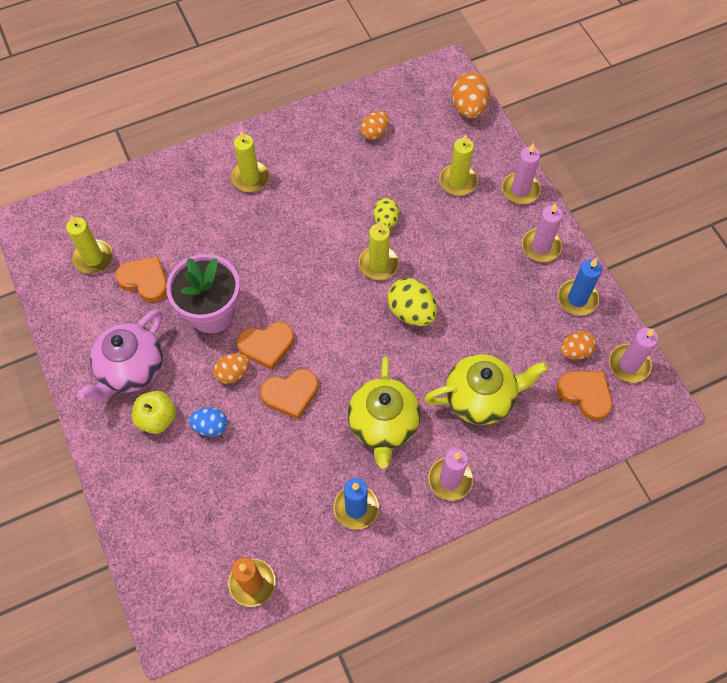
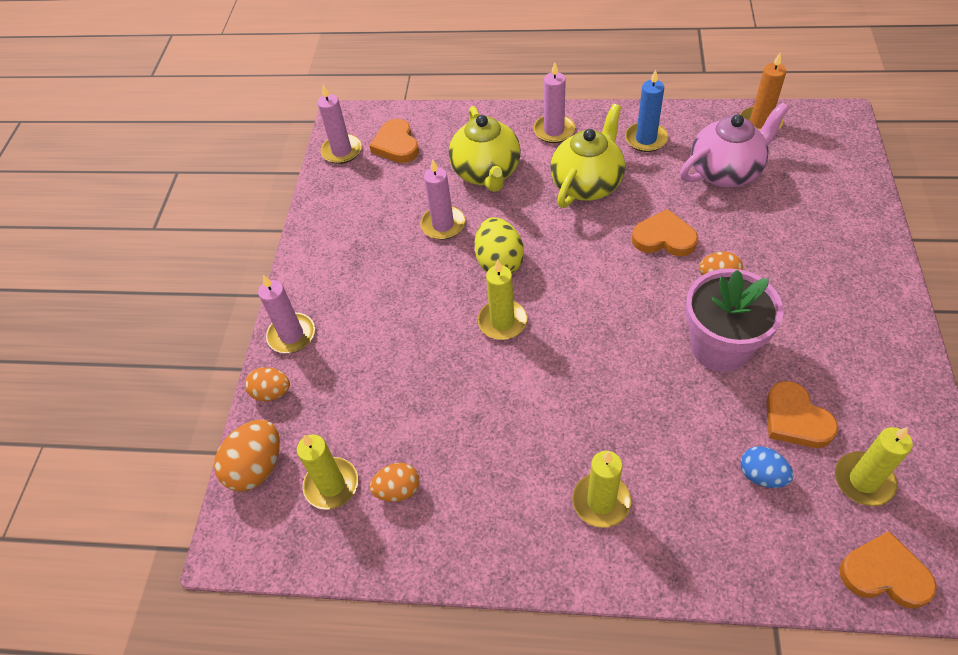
camera: 145 degrees left, 10 degrees down
pink teapot [77,309,163,402] -> pink teapot moved to [680,103,789,187]
yellow apple [132,391,176,434] -> none
blue egg [189,408,227,437] -> blue egg moved to [741,446,793,488]
orange heart [237,322,294,370] -> orange heart moved to [839,531,937,609]
yellow egg [373,198,399,229] -> none
yellow teapot [424,354,548,425] -> yellow teapot turned 120 degrees counterclockwise [449,106,521,192]
yellow candle [439,134,478,196] -> yellow candle moved to [297,435,358,510]
pink candle [522,203,563,262] -> pink candle moved to [420,159,465,240]
blue candle [558,259,602,315] -> none
orange egg [561,331,596,360] -> orange egg moved to [245,367,290,401]

